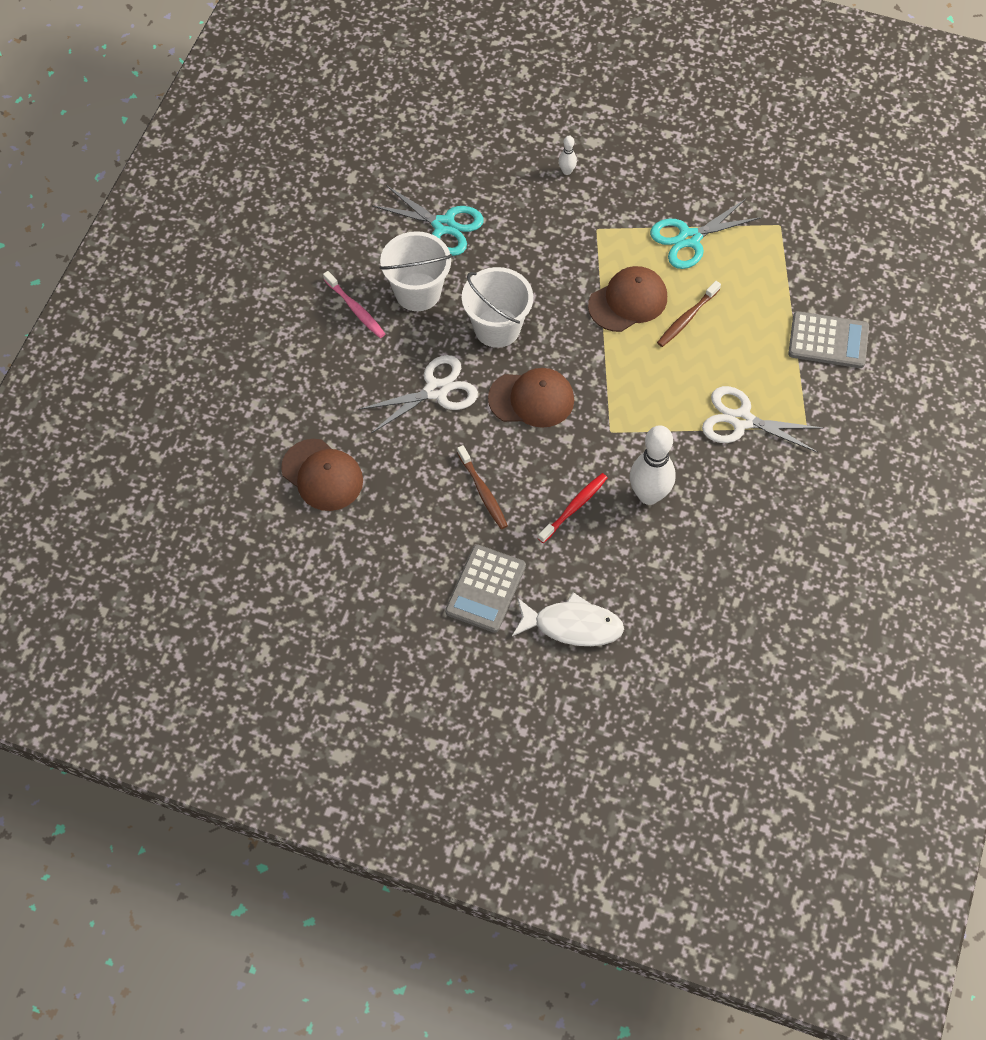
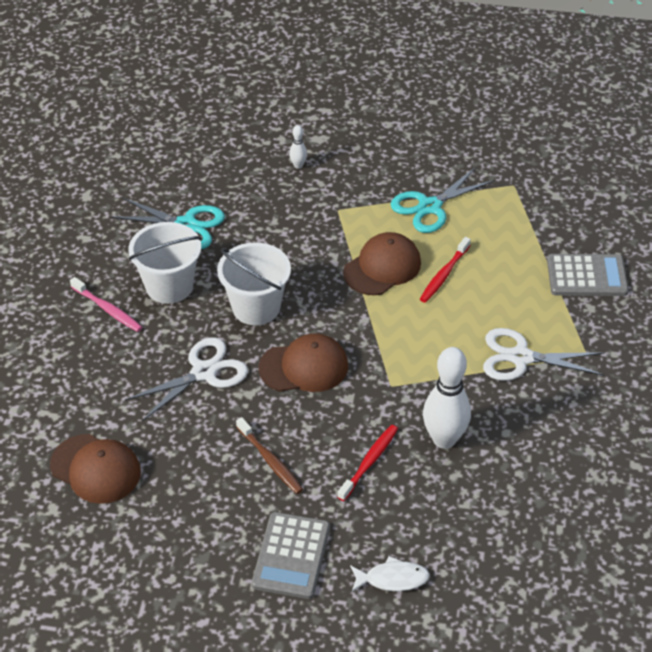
camera: 10 degrees left, 15 degrees down
white fish [512,592,624,646] -> white fish [350,556,430,592], size x0.66
brown toothbrush [657,281,721,347] -> red toothbrush [420,237,471,303]

